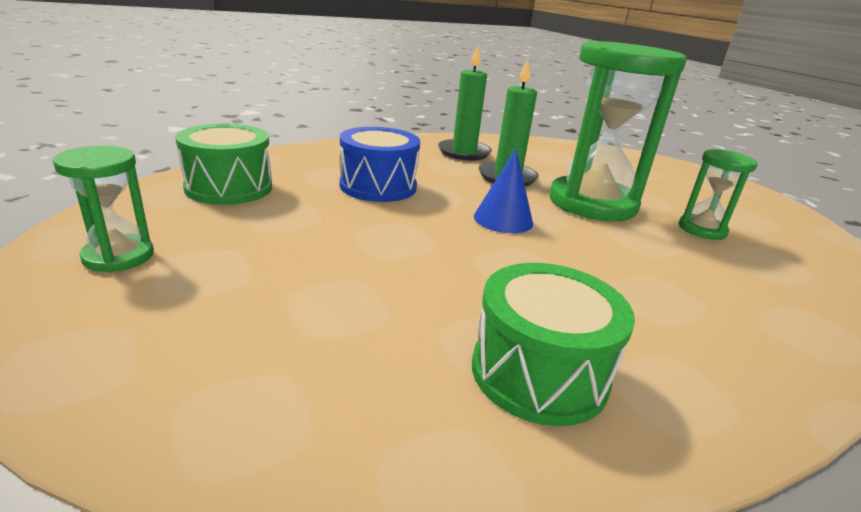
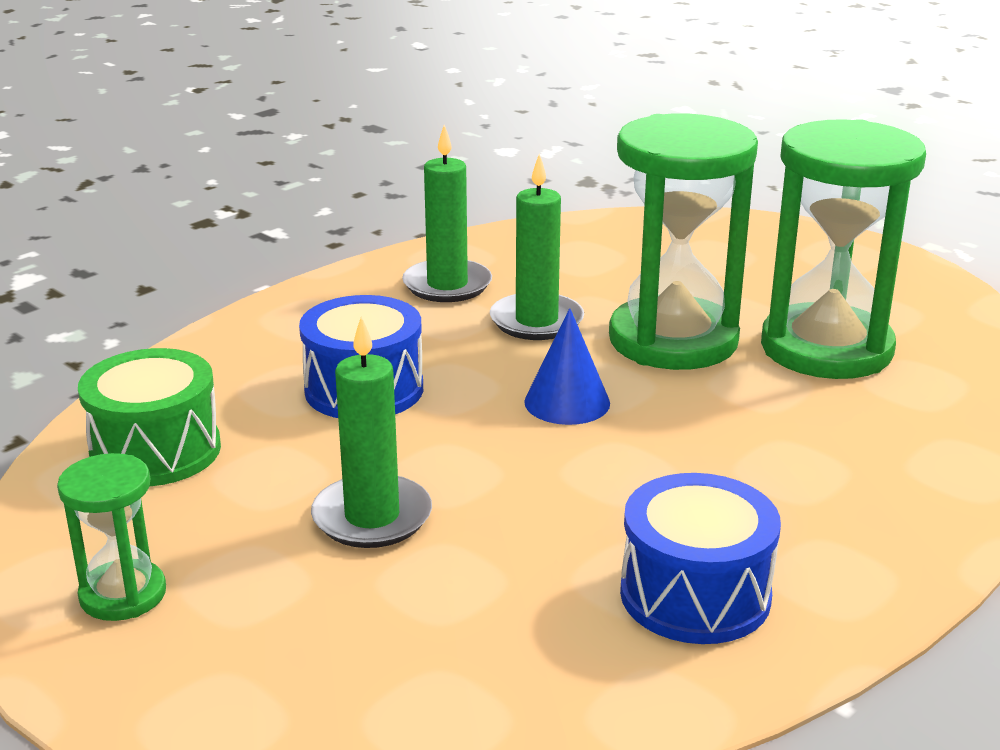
camera: 15 degrees left, 0 degrees up
green drum [472,263,635,426] -> blue drum [620,473,781,644]
green hourglass [678,149,758,240] -> green hourglass [761,119,926,379], size x2.05
none -> green candle [311,316,432,548]

